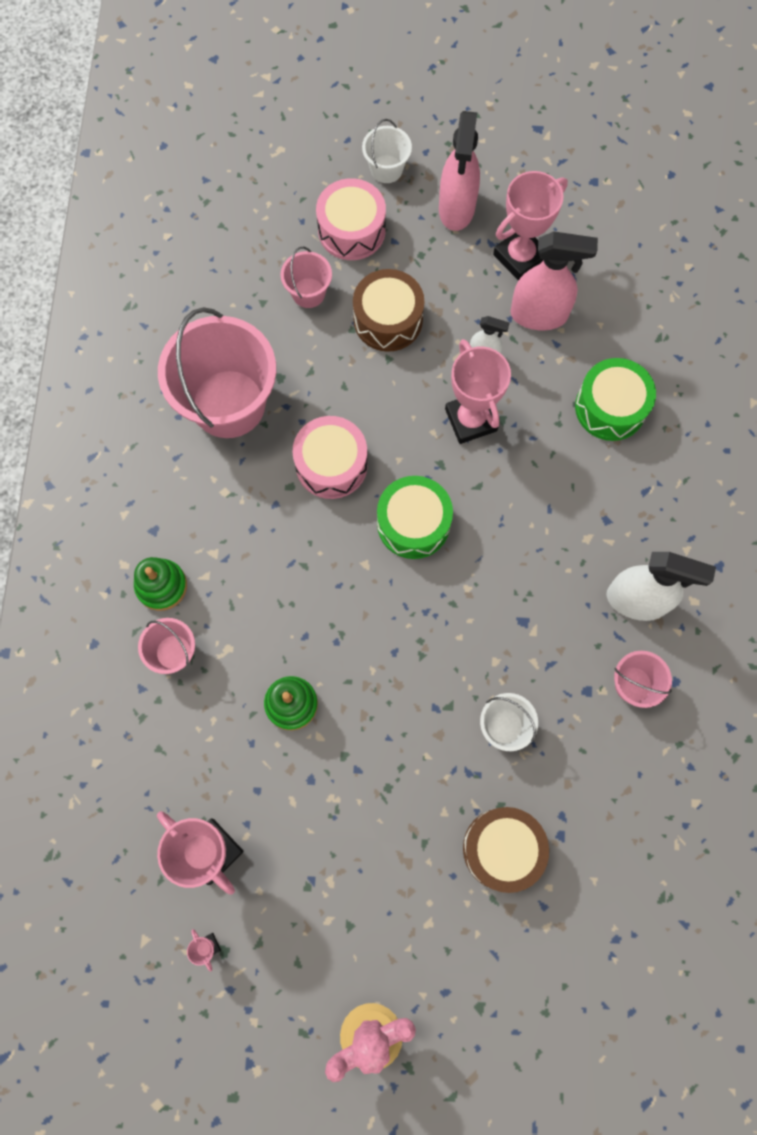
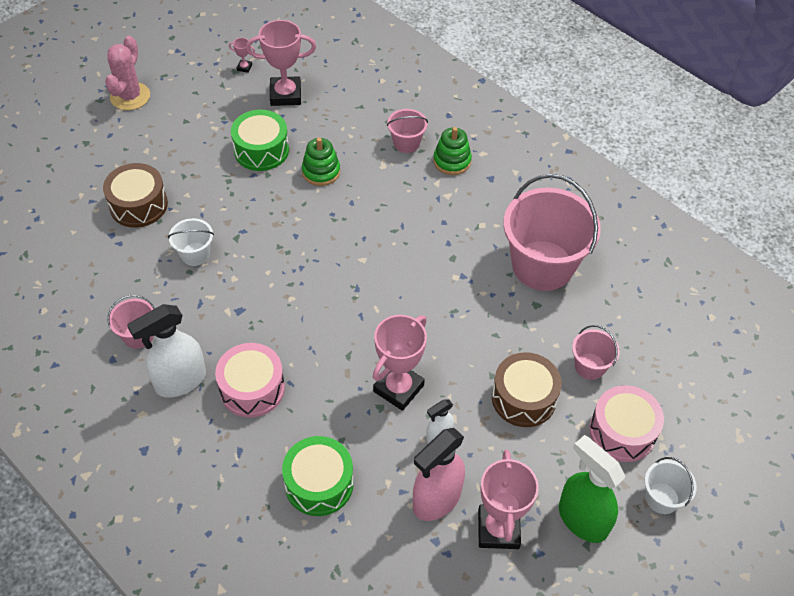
camera: 130 degrees right, 20 degrees down
pink drum [292,416,368,499] -> pink drum moved to [215,343,285,417]
green drum [377,476,453,559] -> green drum moved to [231,110,289,171]
pink spray bottle [439,111,480,231] -> green spray bottle [559,435,625,543]
pink trophy [445,339,511,444] -> pink trophy turned 75 degrees counterclockwise [373,315,427,411]

